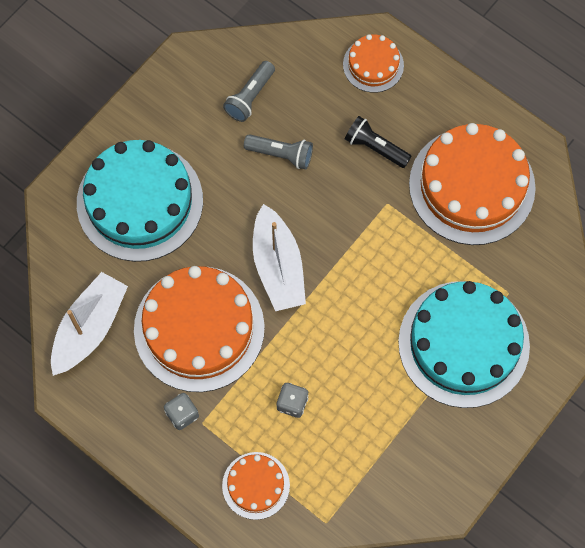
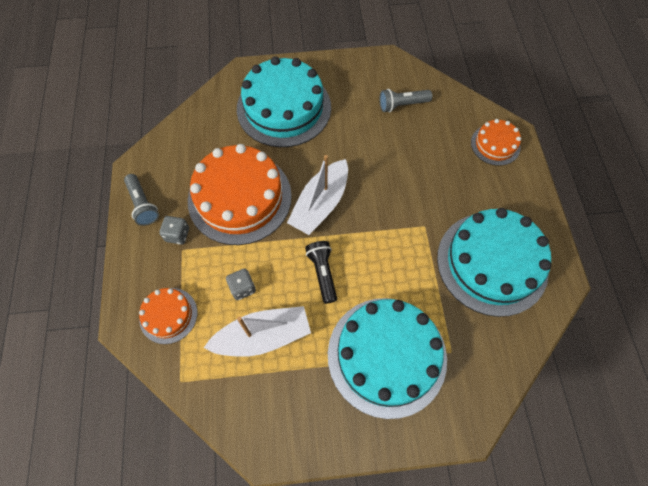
camera: 45 degrees right, 5 degrees down
white boat [51,272,128,376] -> white boat moved to [204,306,311,357]
grey flashlight [244,134,313,170] -> grey flashlight moved to [124,174,159,226]
black flashlight [345,116,412,168] -> black flashlight moved to [305,241,337,304]
orange cake [409,123,536,245] -> turquoise cake [437,208,551,317]

